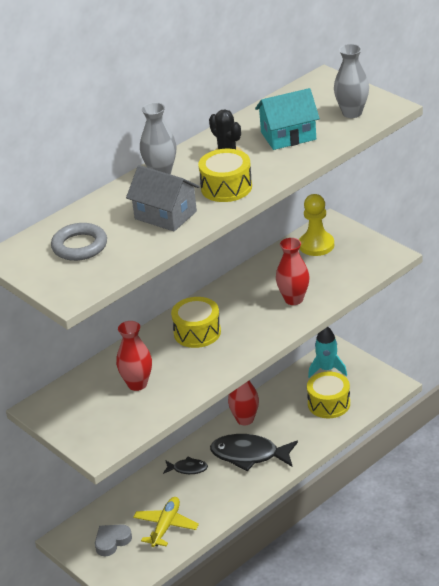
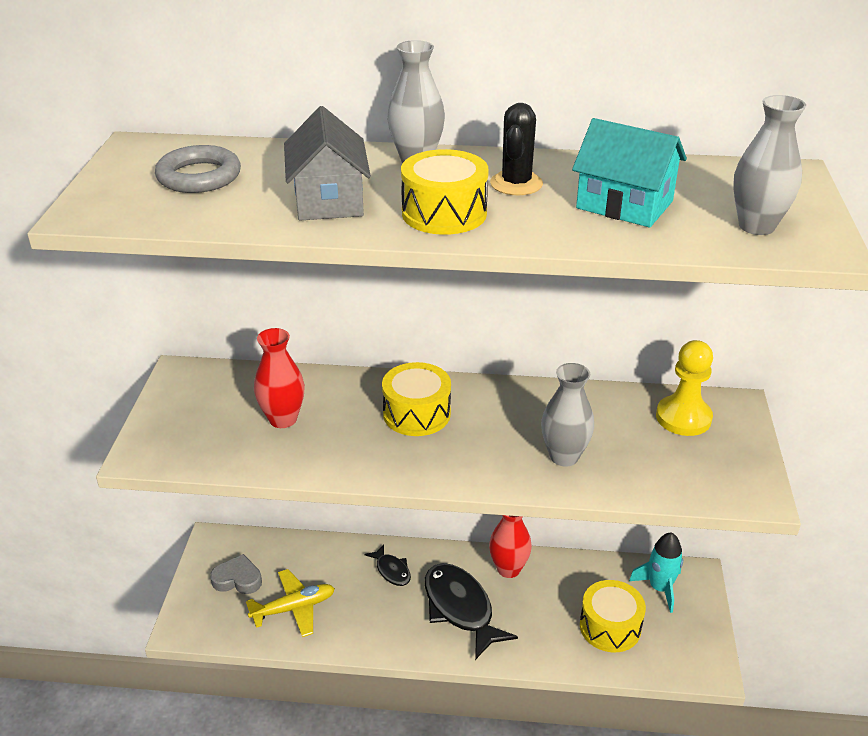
camera: 45 degrees right, 0 degrees up
red vase [276,238,310,305] -> grey vase [541,363,594,467]

